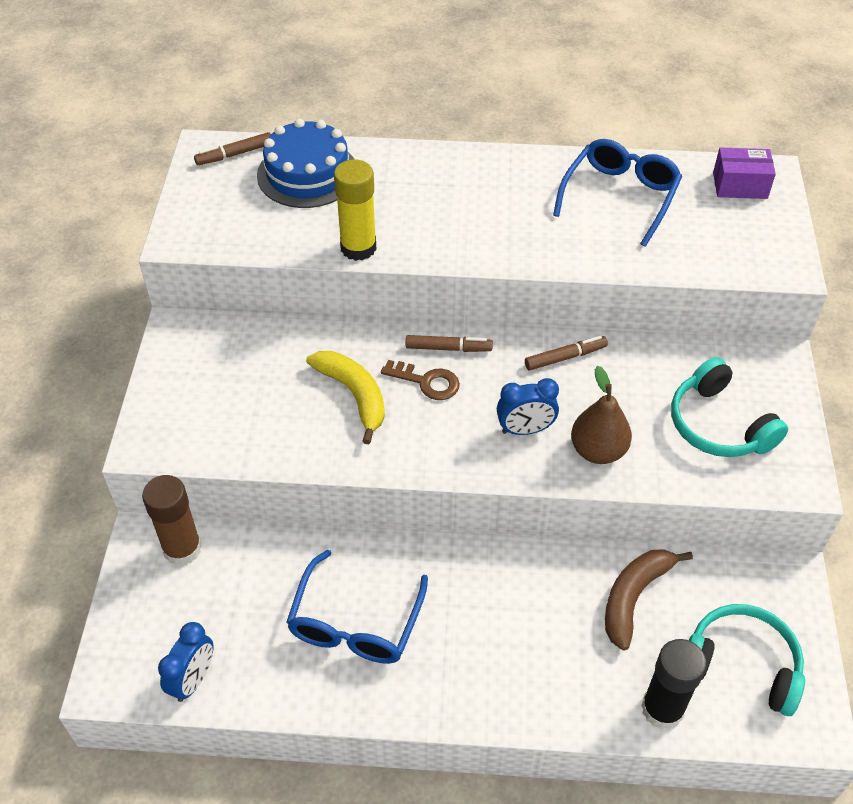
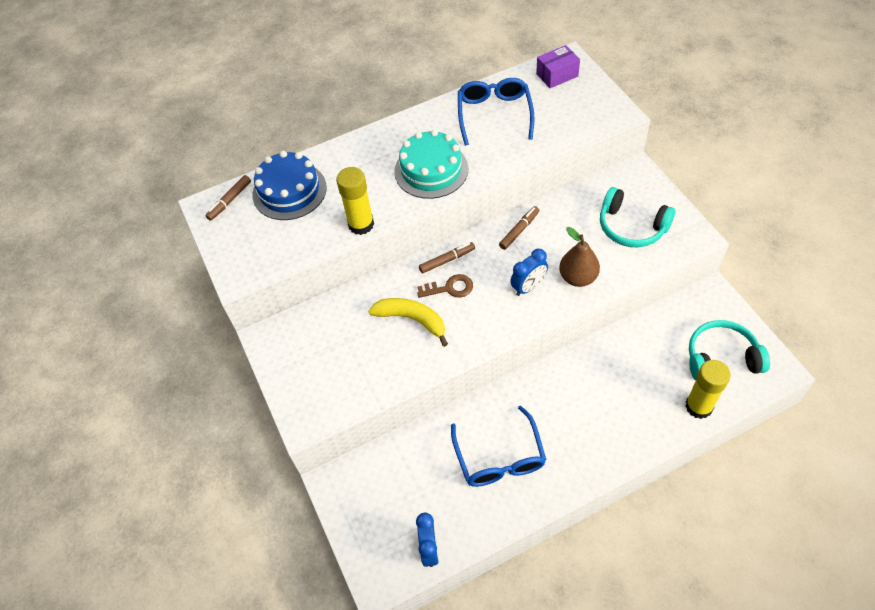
camera: 25 degrees left, 5 degrees up
brown glue stick [142,475,202,566] -> none
brown banana [605,549,693,651] -> none
black glue stick [641,639,707,730] -> yellow glue stick [685,360,731,419]
none -> turquoise cake [394,129,468,199]

